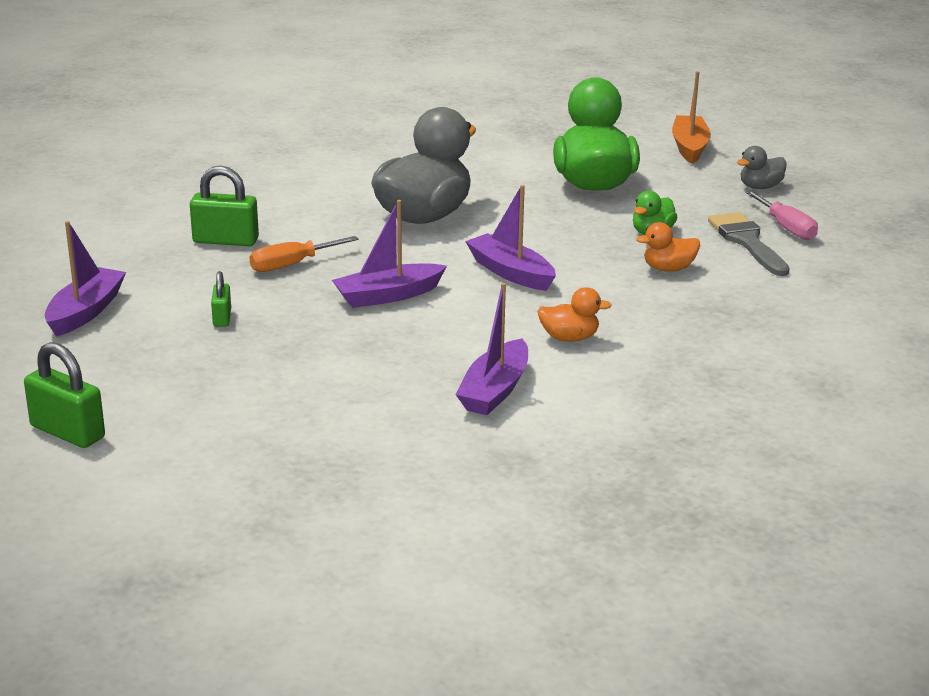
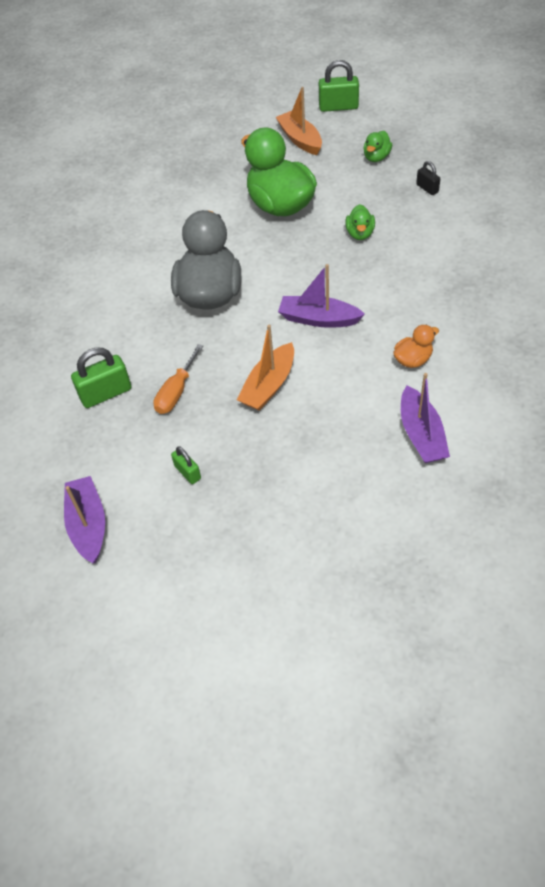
camera: 30 degrees left, 25 degrees up
green padlock [24,342,105,448] -> green padlock moved to [319,60,359,112]
purple boat [332,200,447,308] -> orange boat [237,325,294,411]
orange duck [636,222,700,272] -> none
grey brush [708,212,790,276] -> none
grey duck [737,146,787,189] -> green duck [363,131,392,162]
pink screwdriver [745,190,818,240] -> black padlock [416,161,440,195]

